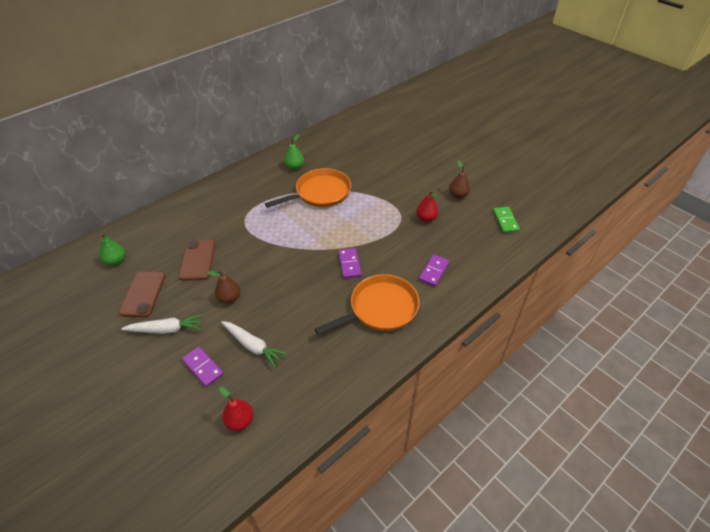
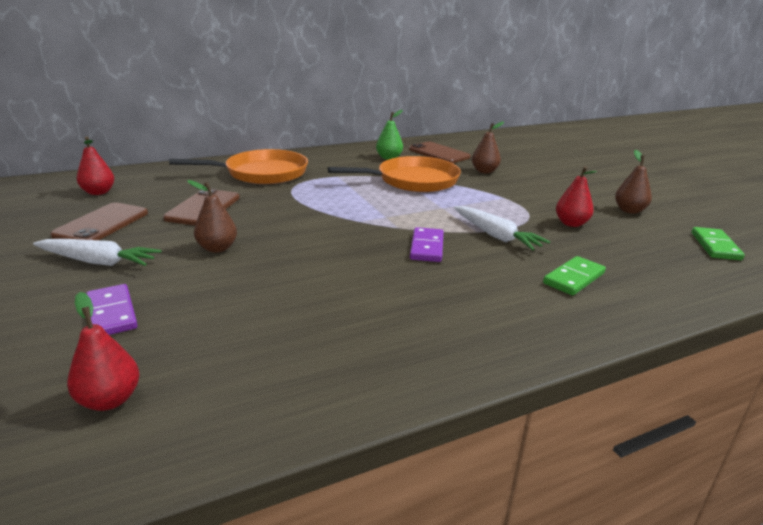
camera: 15 degrees right, 20 degrees down
green pear [100,233,125,265] -> red pear [77,137,114,195]
white carrot [221,321,288,368] -> white carrot moved to [454,206,550,250]
orange pan [314,274,420,335] -> orange pan moved to [169,149,308,184]
purple domino [419,254,449,287] -> green domino [543,256,606,295]
none -> brown phone [409,142,471,163]
none -> brown pear [472,122,504,173]

